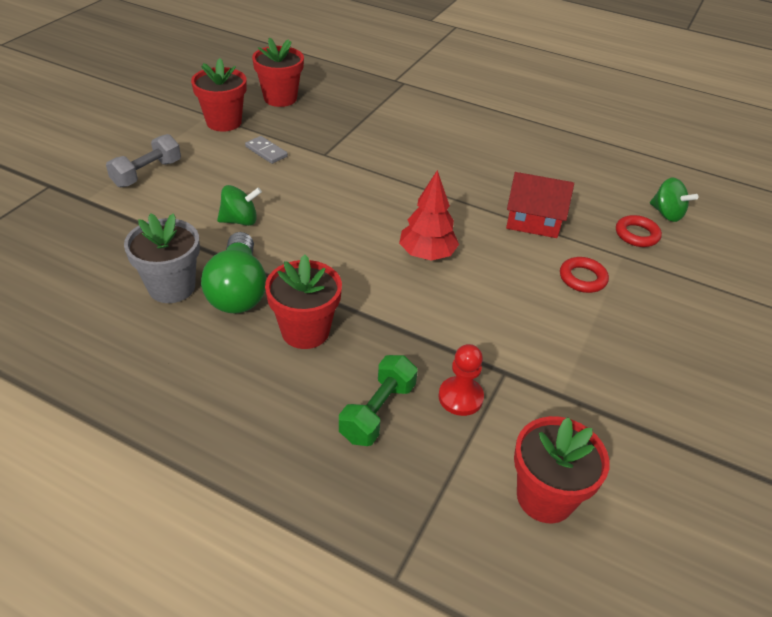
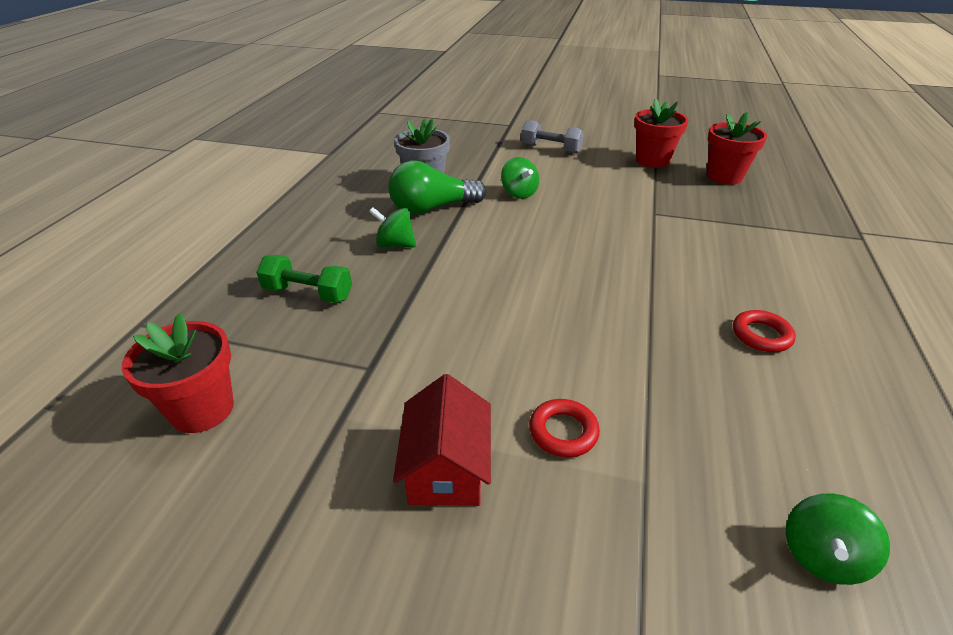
camera: 80 degrees right, 5 degrees down
grey domino [245,136,288,164] -> none
red flower pot [265,254,342,349] -> green spinning top [369,207,416,247]
red tree [399,170,459,261] -> none
red pawn [439,344,484,416] -> none
red house [506,172,574,238] -> red house moved to [393,374,491,506]
red ring [616,215,662,247] -> red ring moved to [733,310,796,352]

